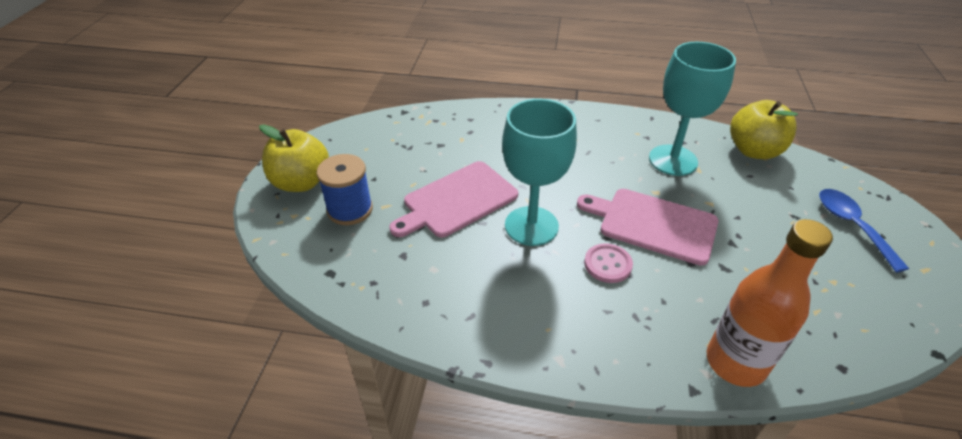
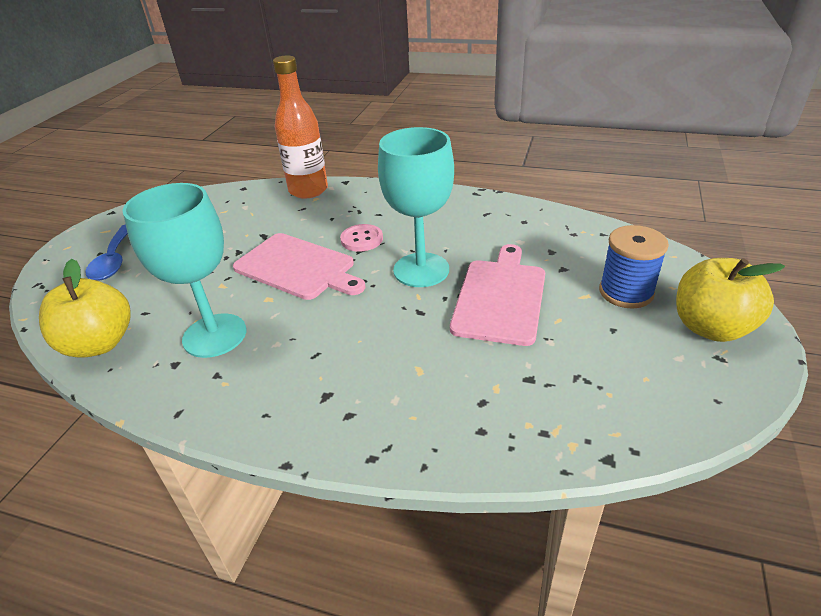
camera: 170 degrees left, 5 degrees down
pink cutting board [389,161,518,238] -> pink cutting board turned 45 degrees counterclockwise [450,244,545,346]

